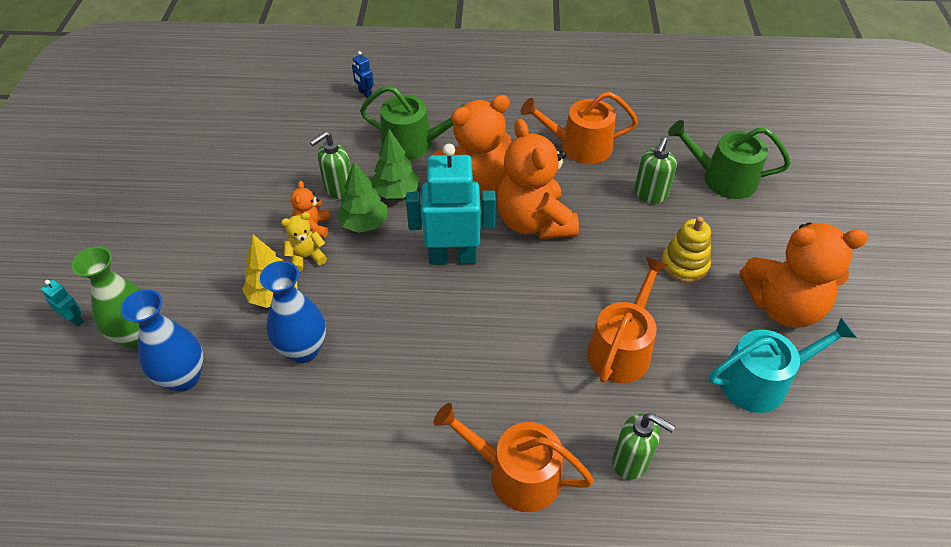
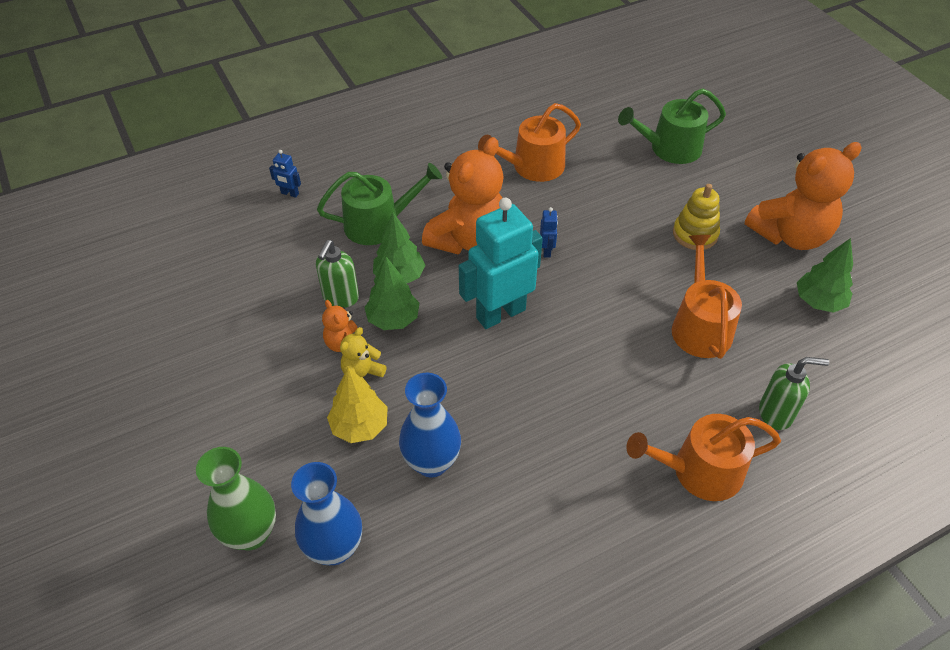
camera: 30 degrees left, 0 degrees up
turquoise robot [41,280,84,327] -> none
orange teddy bear [497,119,579,239] -> blue robot [540,207,558,258]
green soap dispenser [634,137,677,204] -> none
turquoise watering can [708,317,857,413] -> green tree [797,238,853,313]

